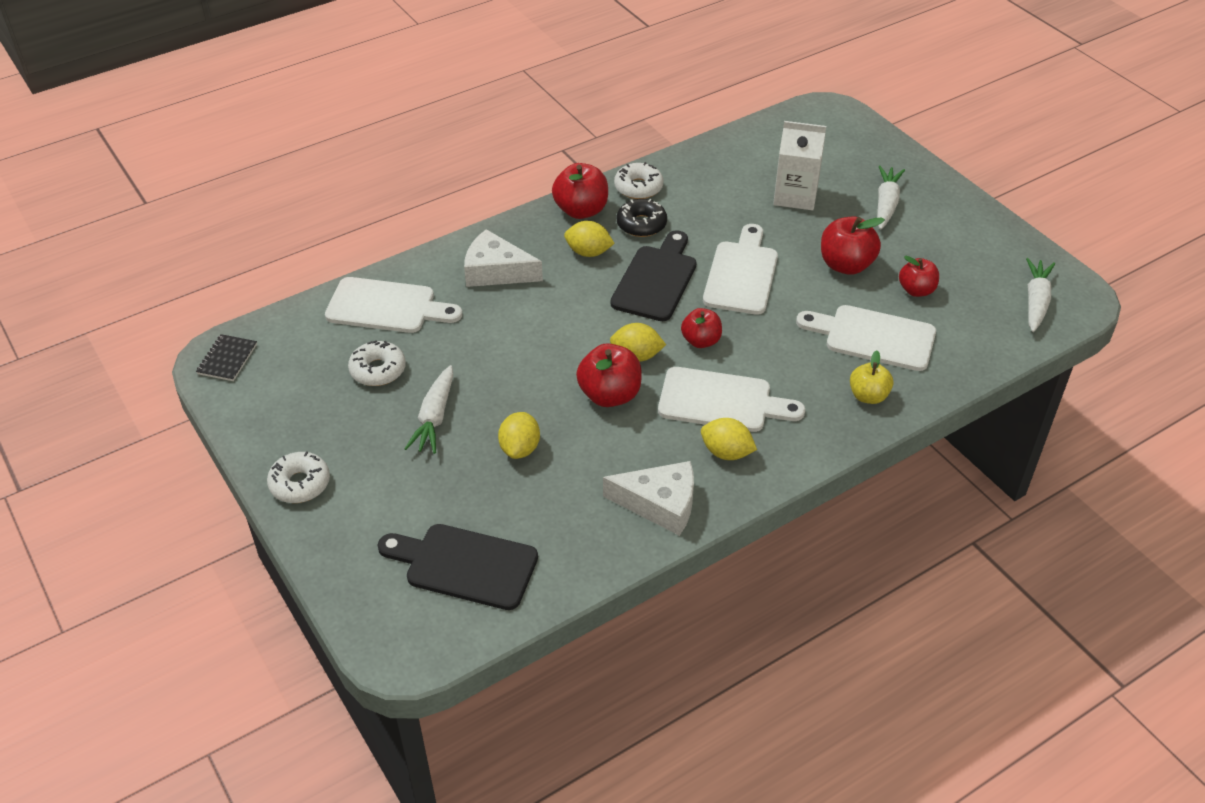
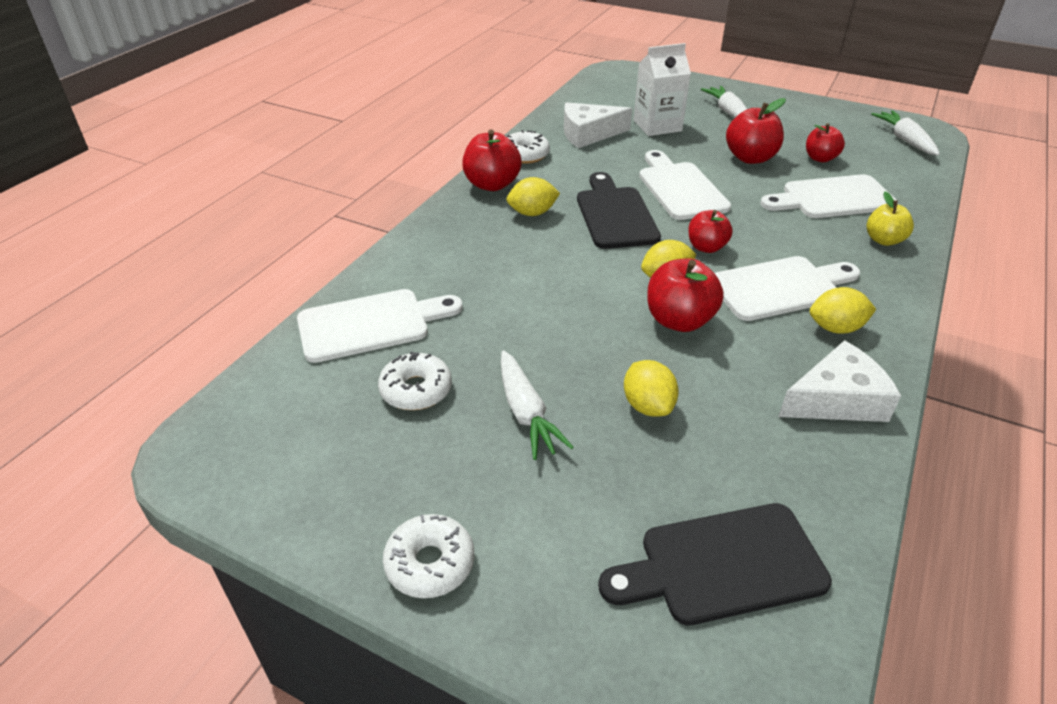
camera: 30 degrees left, 5 degrees down
black notebook [196,334,257,381] -> none
white cheese [464,229,543,287] -> white cheese moved to [564,102,632,148]
black donut [617,199,667,237] -> none

